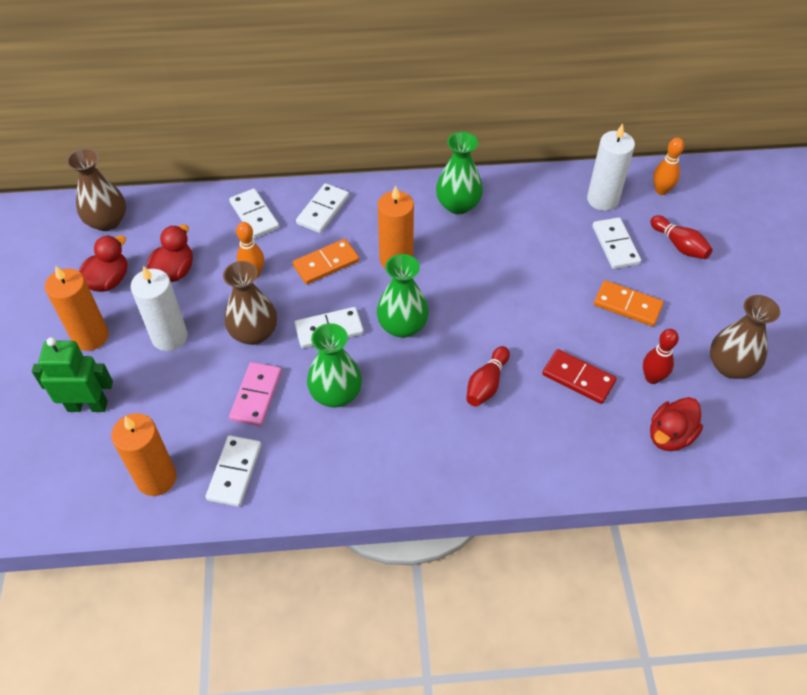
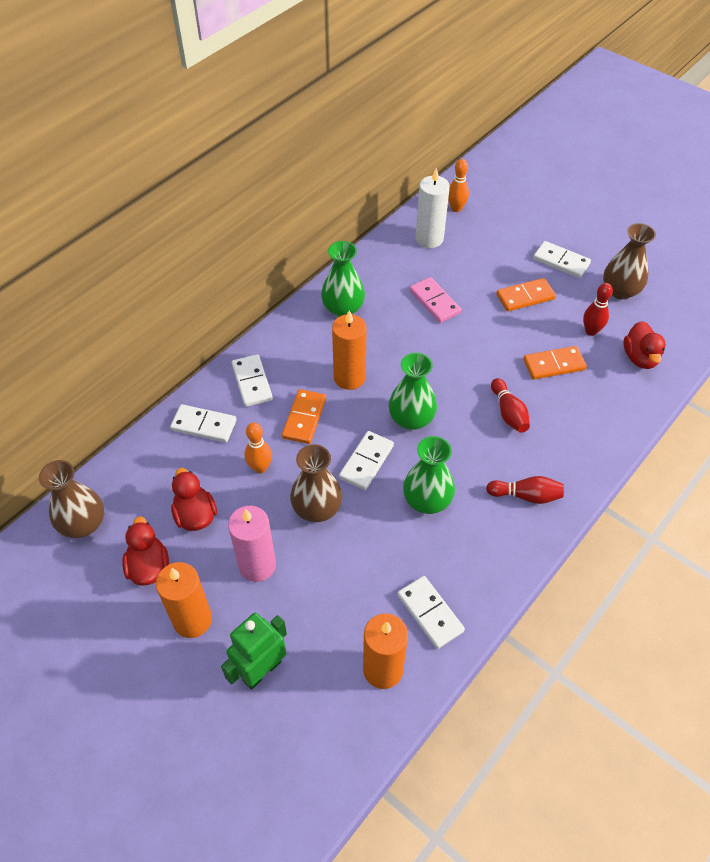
camera: 45 degrees left, 0 degrees up
white candle [131,266,188,351] -> pink candle [228,506,276,582]
pink domino [229,362,282,426] -> pink domino moved to [409,277,461,323]
red domino [542,349,617,404] -> orange domino [523,346,587,380]
white domino [592,217,641,269] -> white domino moved to [533,241,591,278]
red bowling pin [651,215,713,259] -> red bowling pin moved to [486,476,564,504]

